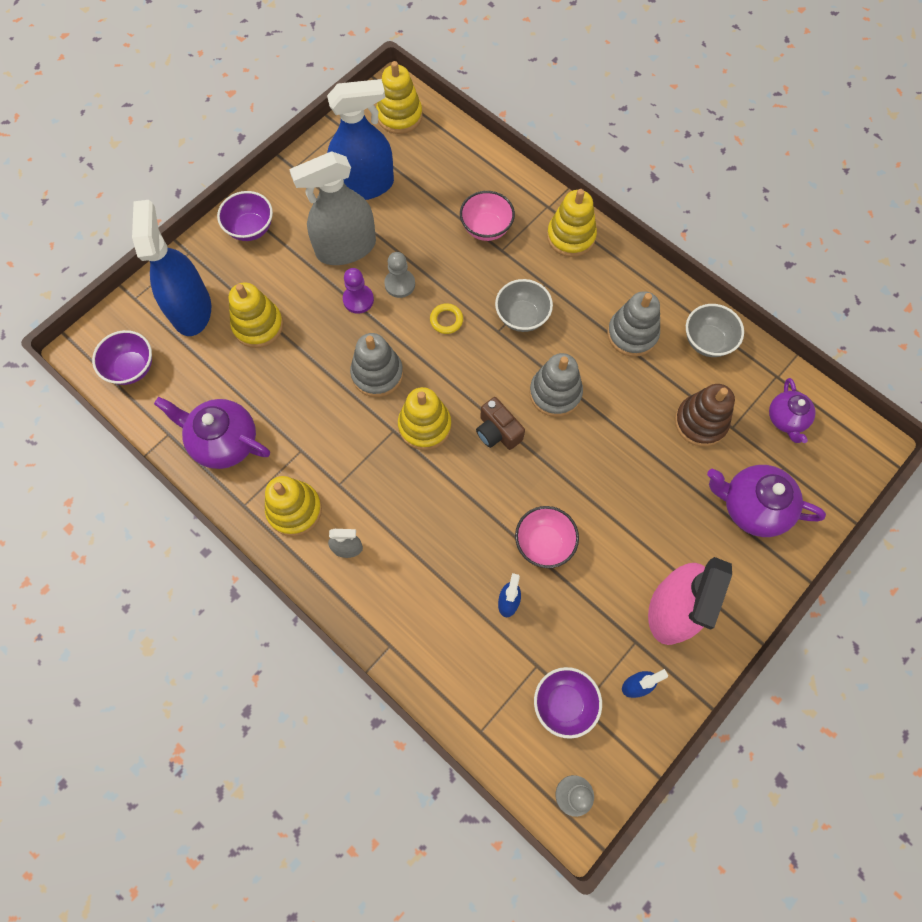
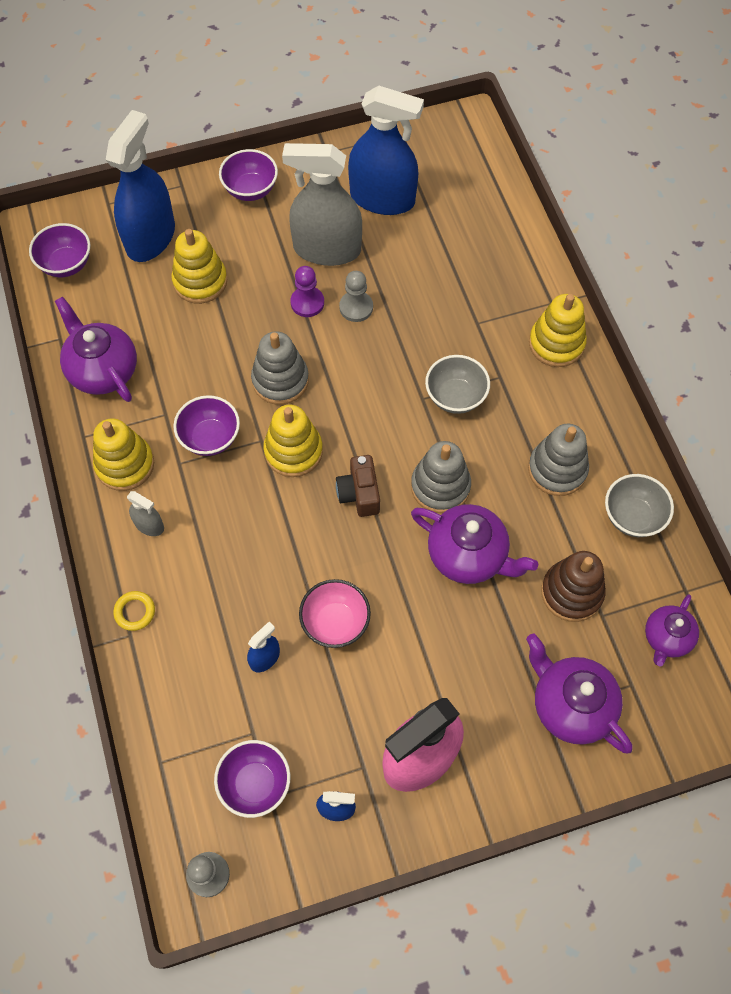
camera: 30 degrees right, 5 degrees down
yellow stacking toy [376,61,422,134] -> none
yellow ring [430,303,463,334] -> yellow ring moved to [113,591,155,631]
pink bowl [460,191,515,241] -> none
none -> purple bowl [173,395,240,456]
none -> purple teapot [411,504,538,584]

